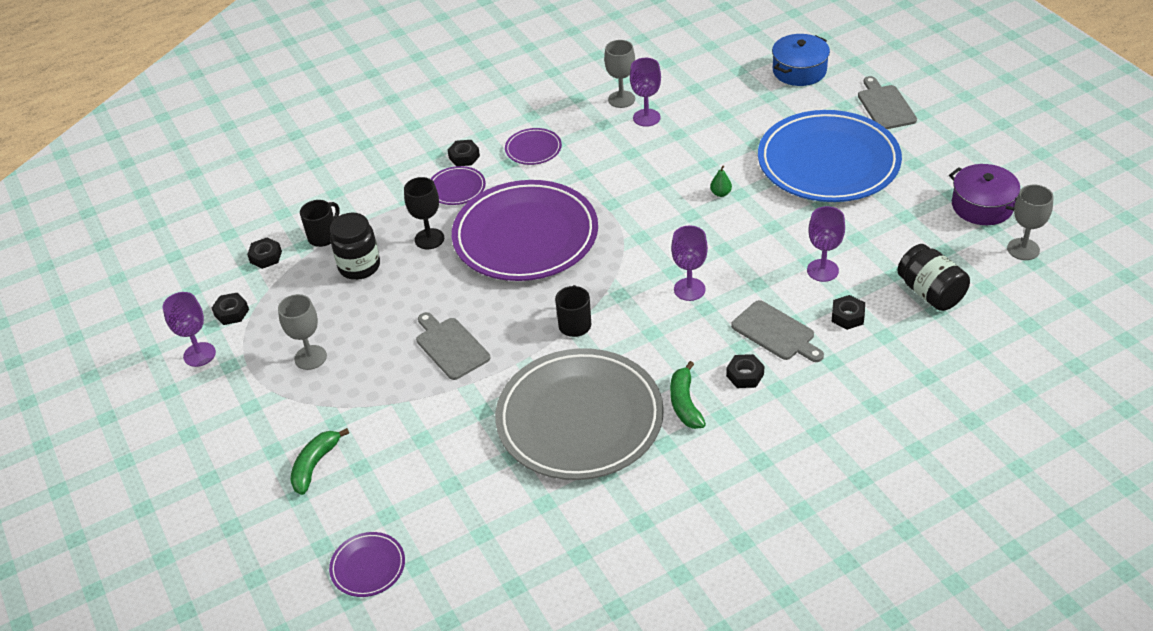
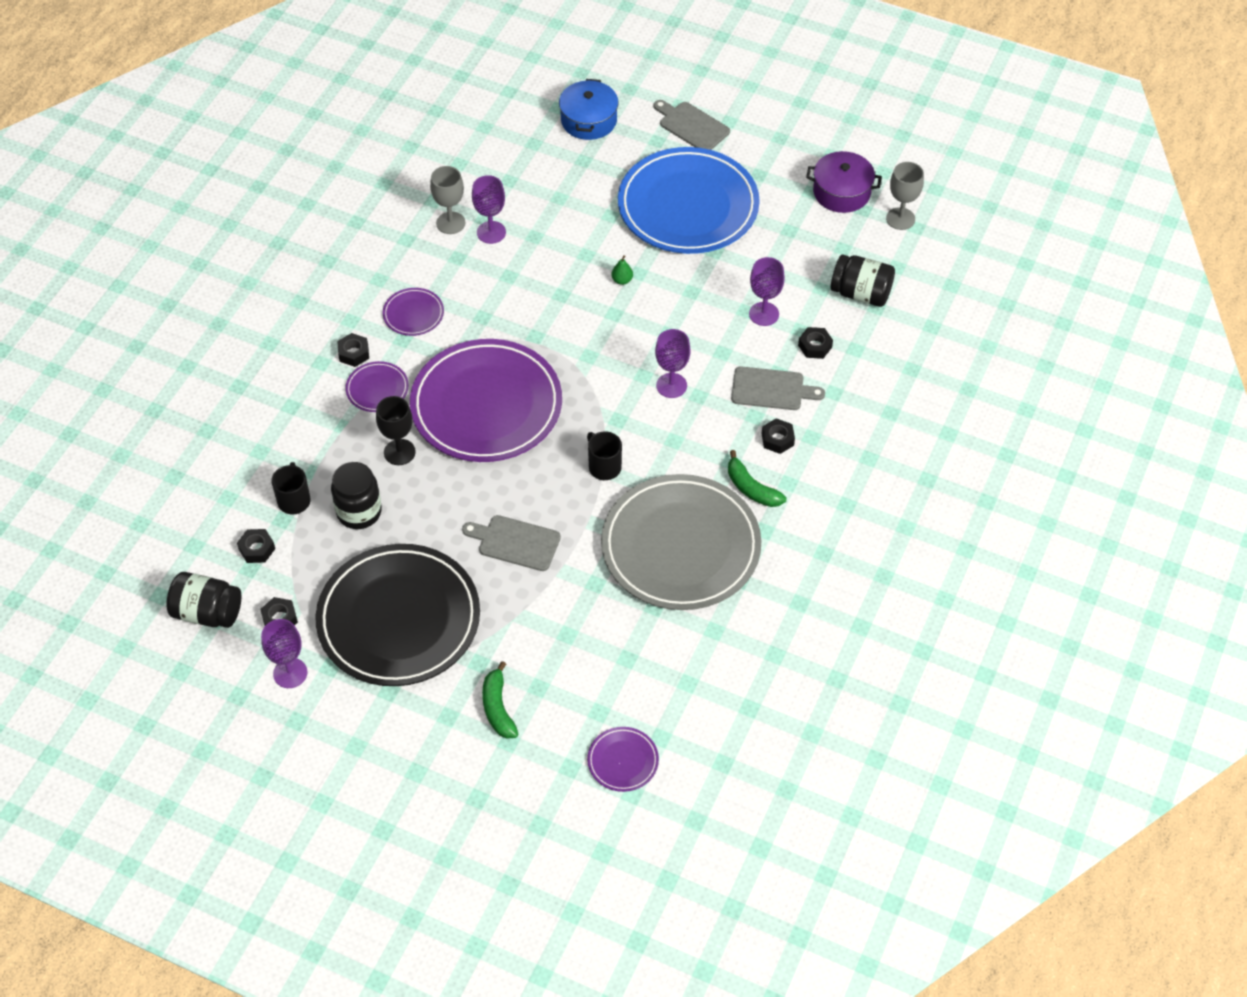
camera: 40 degrees left, 10 degrees up
grey goblet [278,294,327,370] -> black plate [315,544,480,686]
none -> black jar [166,572,241,628]

